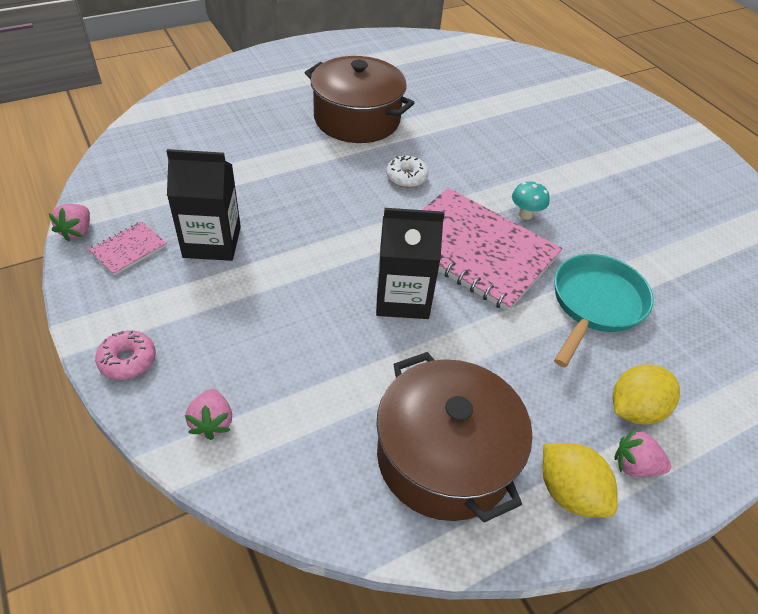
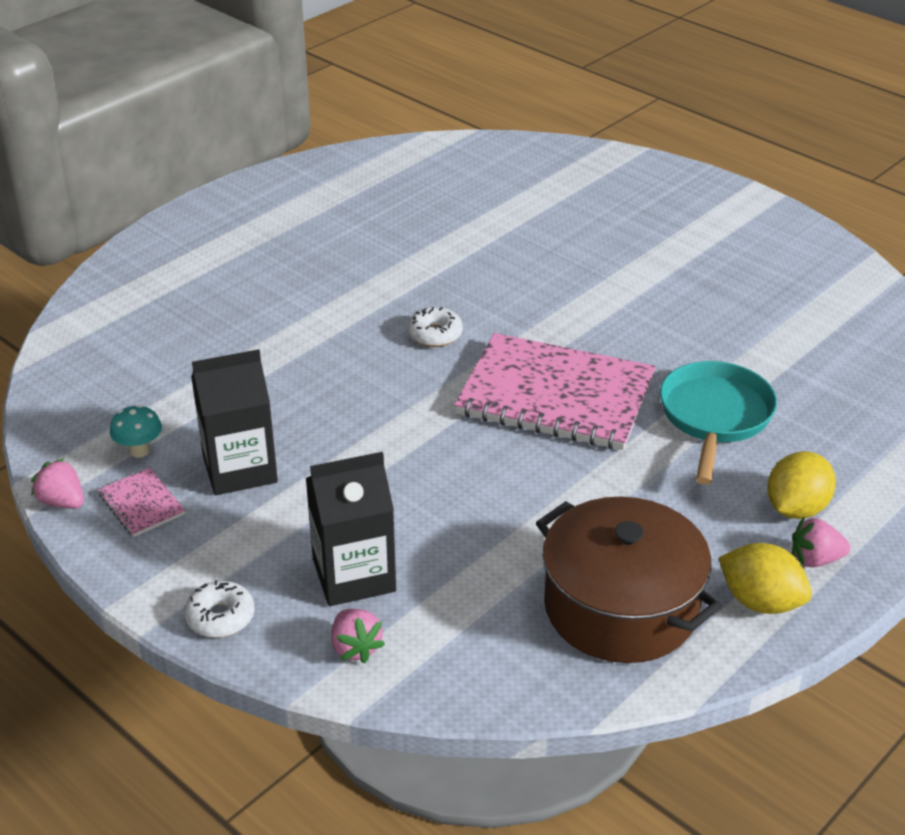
camera: 15 degrees left, 10 degrees down
pink strawberry [48,204,90,242] -> pink strawberry turned 135 degrees clockwise [31,458,84,509]
pink notebook [88,221,167,276] -> pink notebook turned 60 degrees counterclockwise [98,467,186,537]
pink donut [95,330,156,380] -> white donut [184,580,254,638]
brown pot [305,56,414,143] -> none
black carton [376,208,445,319] -> black carton moved to [306,452,396,606]
turquoise mushroom [512,181,550,220] -> turquoise mushroom moved to [110,405,162,457]

